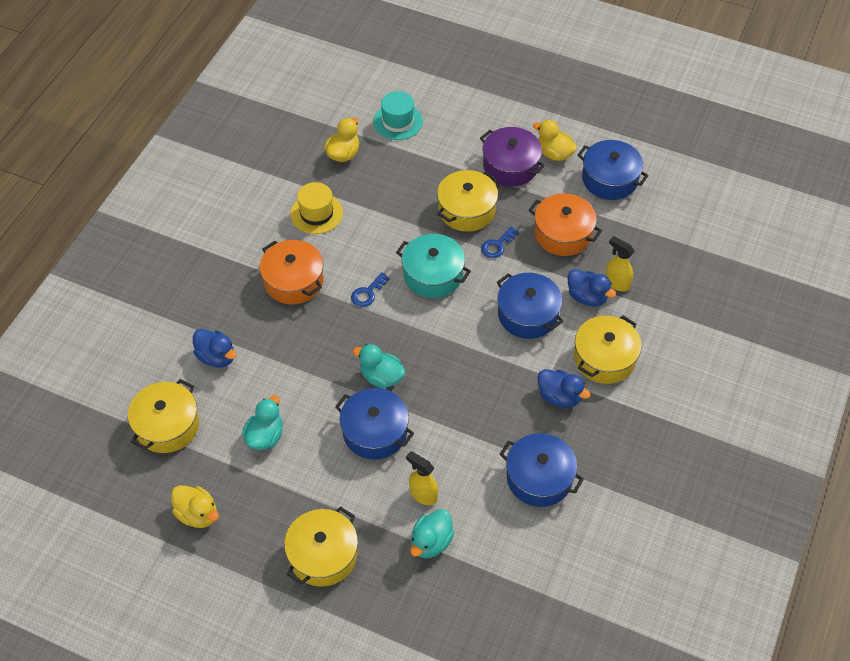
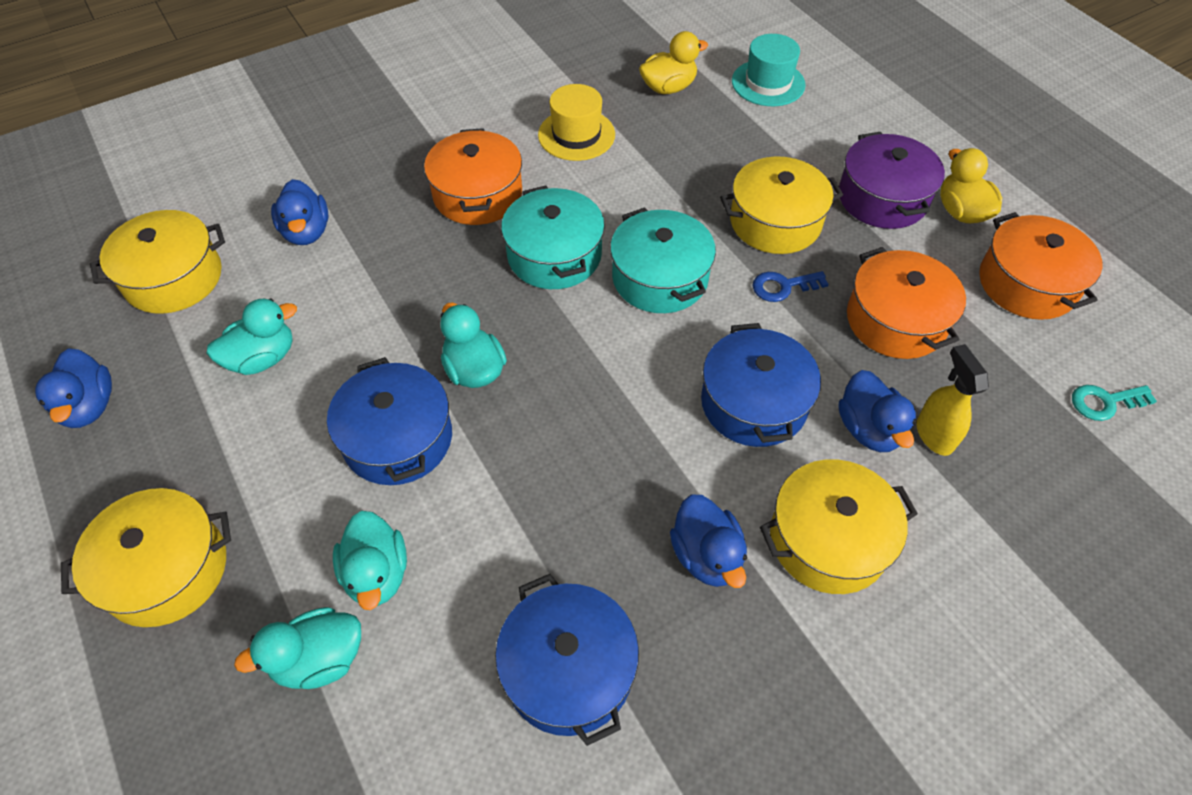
camera: 35 degrees right, 0 degrees up
yellow duck [171,485,219,528] -> blue duck [35,348,112,428]
blue key [351,272,390,307] -> turquoise pot [501,185,605,289]
yellow spray bottle [406,451,438,505] -> turquoise duck [333,511,407,610]
blue pot [577,140,649,200] -> orange pot [979,212,1102,320]
none -> turquoise key [1072,385,1157,421]

